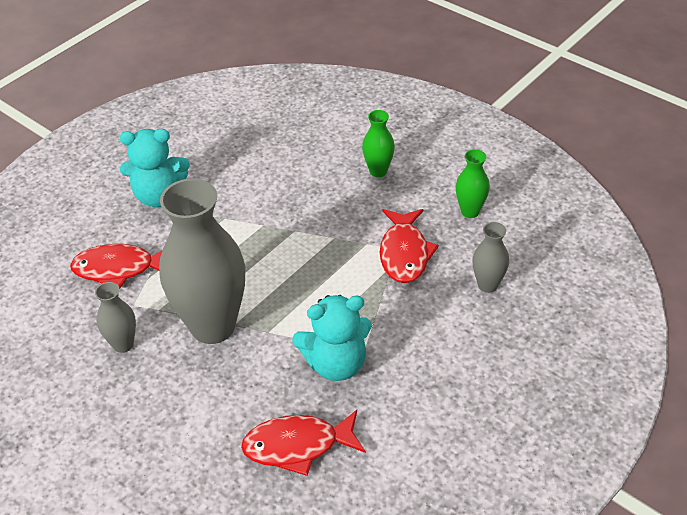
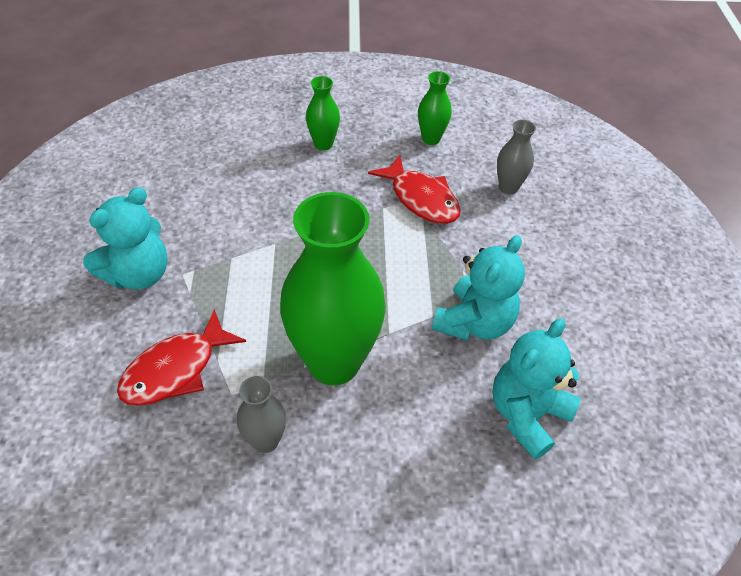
camera: 45 degrees left, 5 degrees up
grey vase [159,178,245,344] -> green vase [280,192,386,385]
red fish [241,410,366,476] -> turquoise teddy bear [492,318,581,460]

